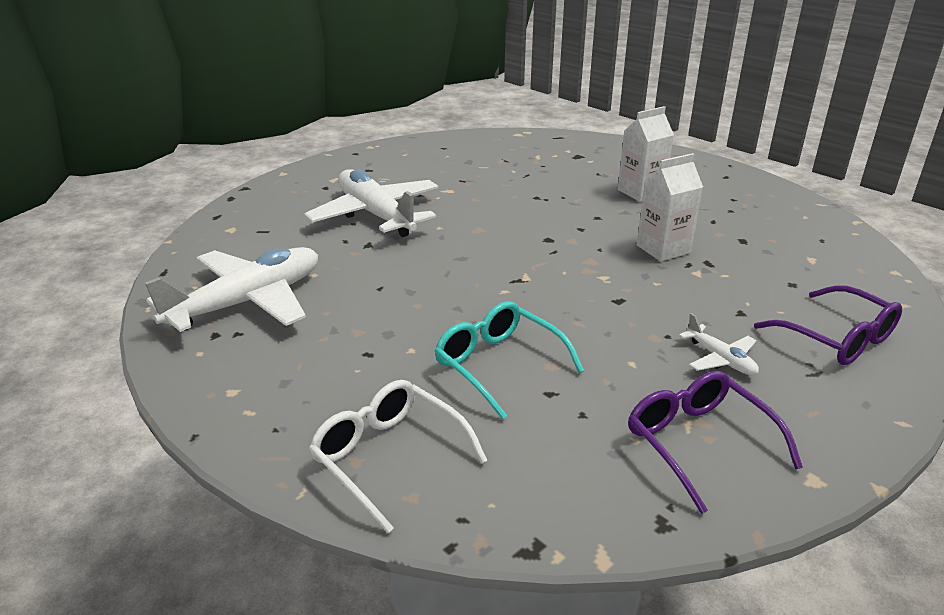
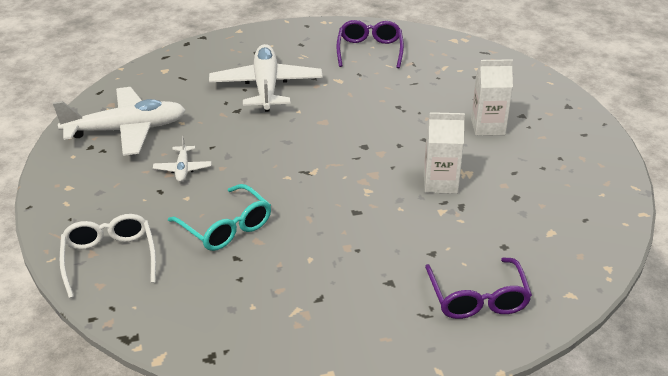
camera: 30 degrees right, 5 degrees up
turquoise glasses [435,301,584,420] -> turquoise glasses turned 150 degrees clockwise [168,184,271,251]
purple glasses [628,371,803,514] -> purple glasses moved to [336,20,404,68]
white plane [679,313,759,375] -> white plane moved to [153,135,211,182]

